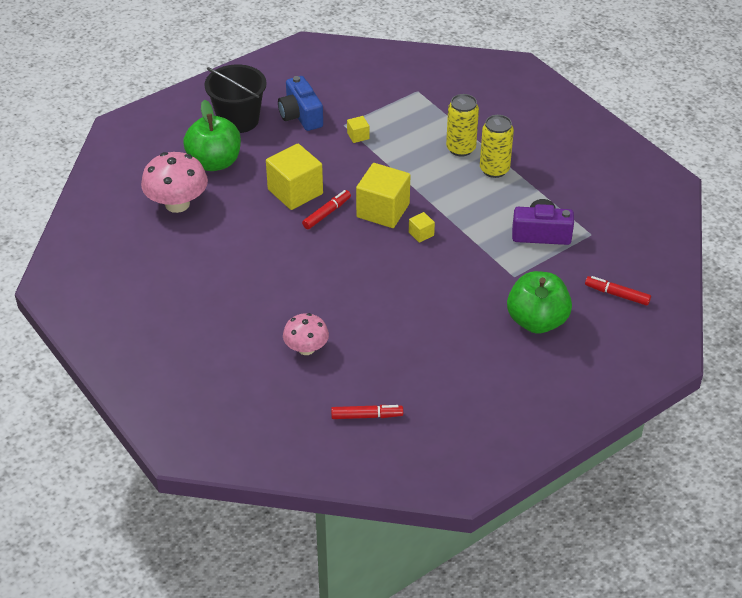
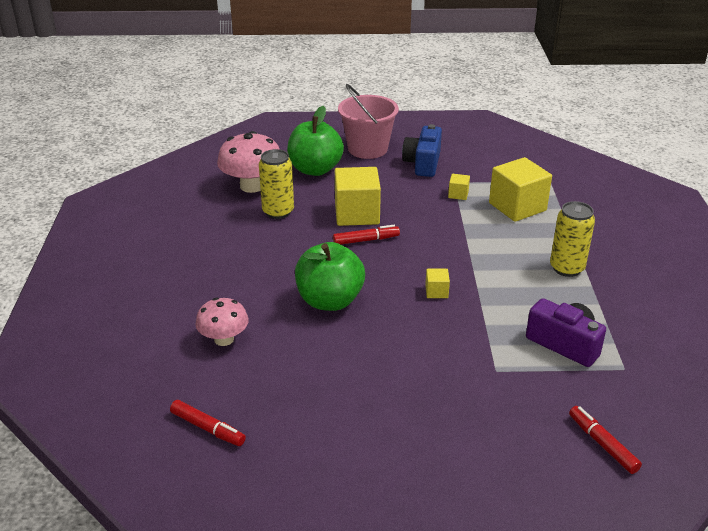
camera: 35 degrees right, 10 degrees down
black bucket [205,64,266,133] -> pink bucket [338,84,399,159]
yellow cube [356,163,410,228] -> yellow cube moved to [489,157,552,222]
yellow can [446,94,479,157] -> yellow can moved to [259,149,294,219]
green apple [507,271,572,334] -> green apple moved to [295,242,365,311]

